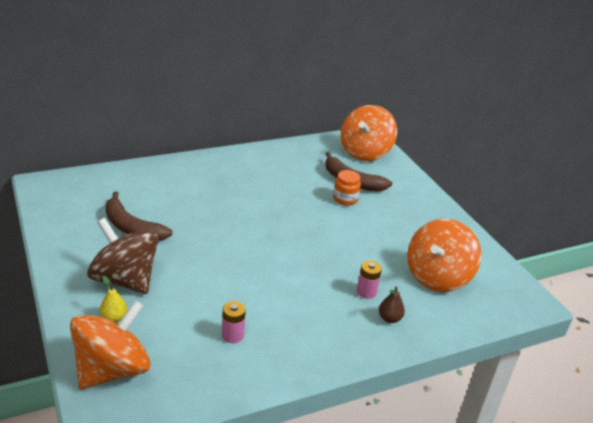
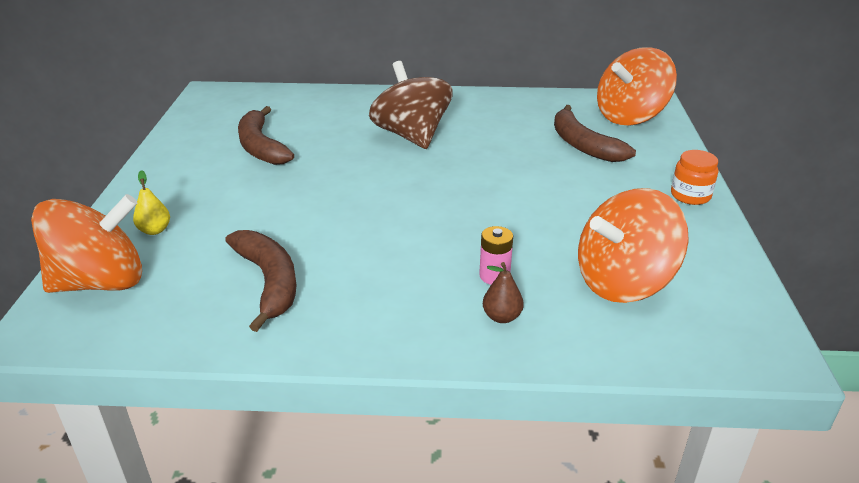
camera: 30 degrees right, 0 degrees up
brown spinning top [87,218,159,294] -> brown spinning top moved to [369,61,453,149]
pink battery [222,301,246,343] -> brown banana [225,230,297,332]
orange jar [333,170,361,206] -> orange jar moved to [671,150,718,205]

